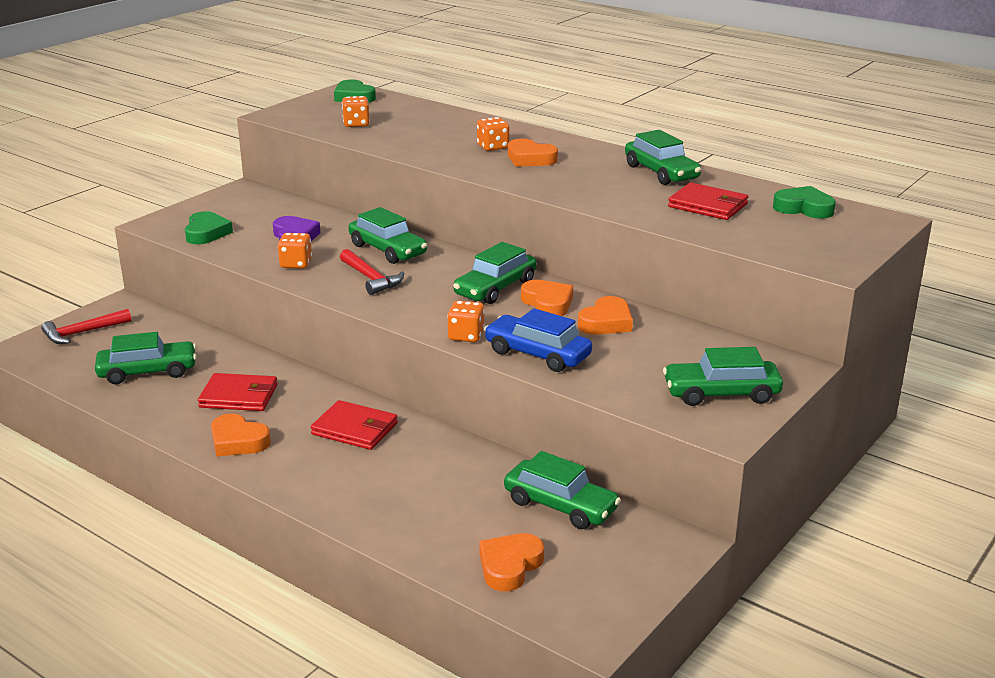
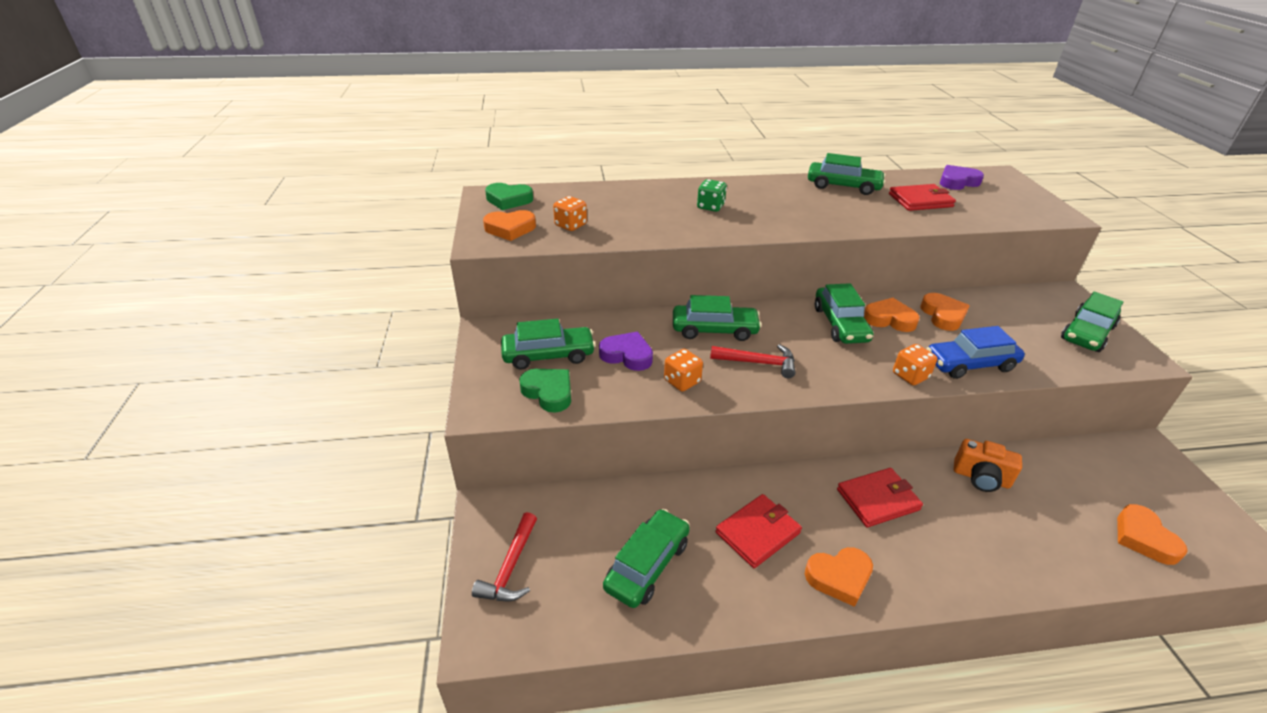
camera: 45 degrees left, 10 degrees up
orange dice [477,117,509,151] -> green dice [697,179,727,212]
green car [504,451,621,529] -> green car moved to [501,319,596,369]
orange heart [508,139,558,167] -> orange heart moved to [483,210,536,241]
green heart [773,186,836,219] -> purple heart [940,165,984,190]
none -> orange camera [954,439,1022,492]

